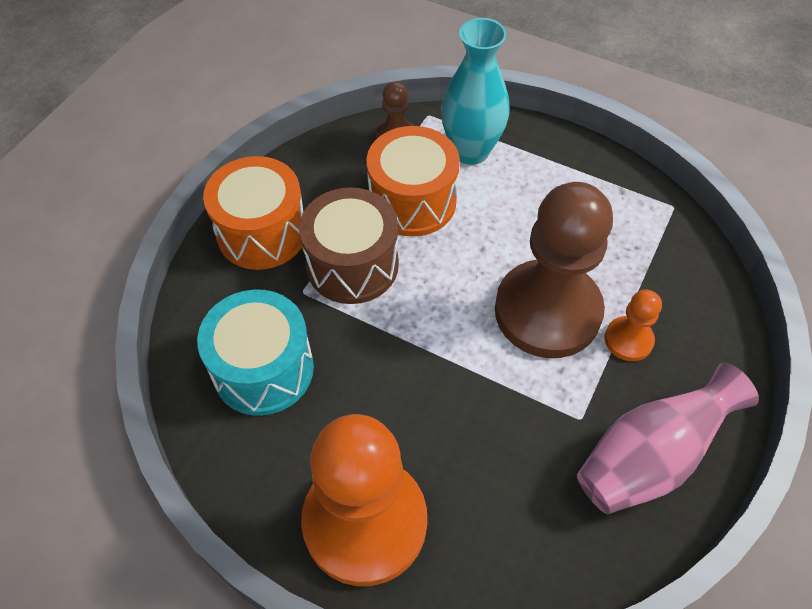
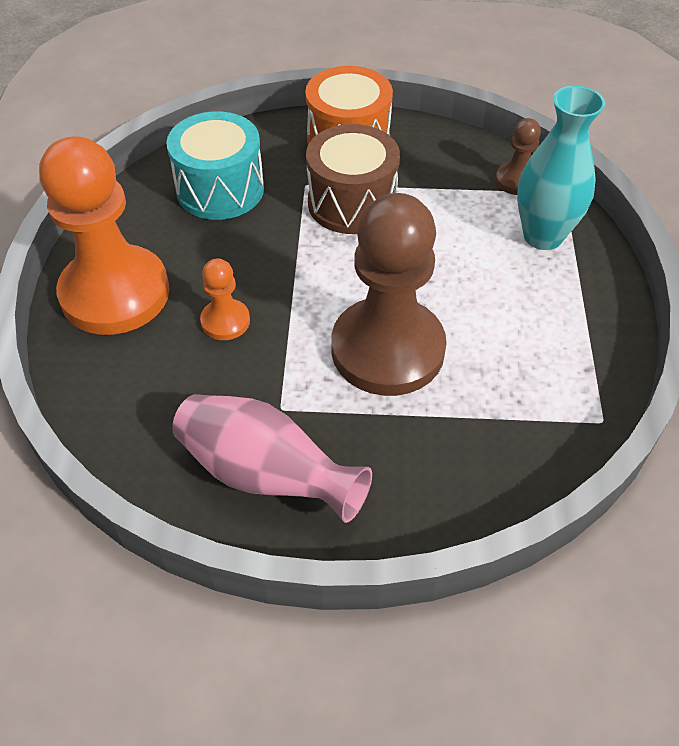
camera: 65 degrees right, 5 degrees down
orange drum [366,126,460,237] -> none
orange pawn [605,290,662,361] -> orange pawn moved to [200,258,250,340]

